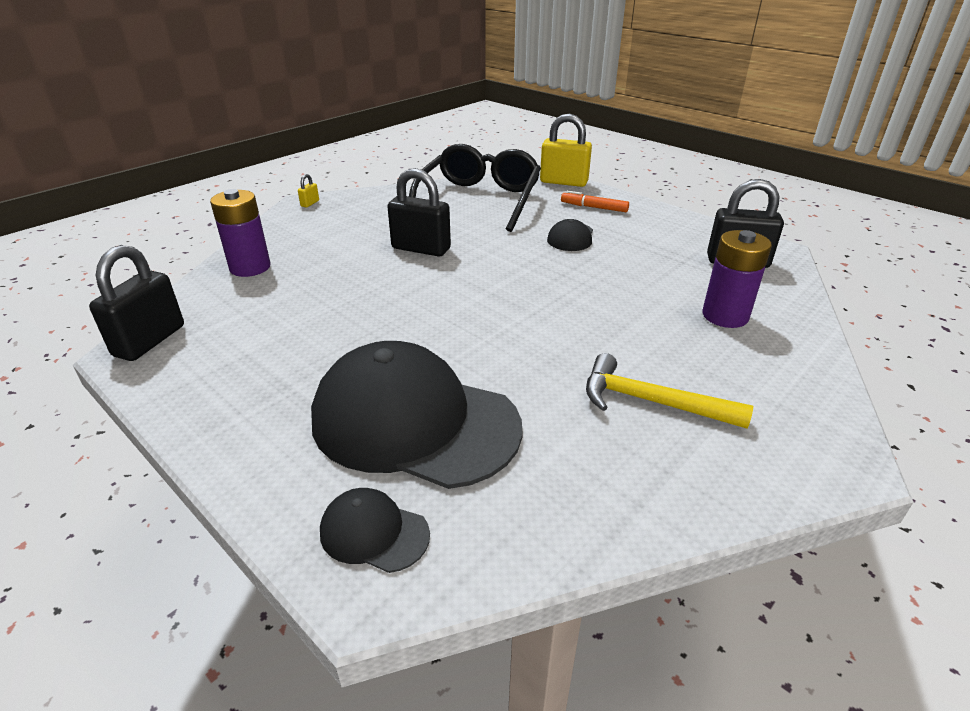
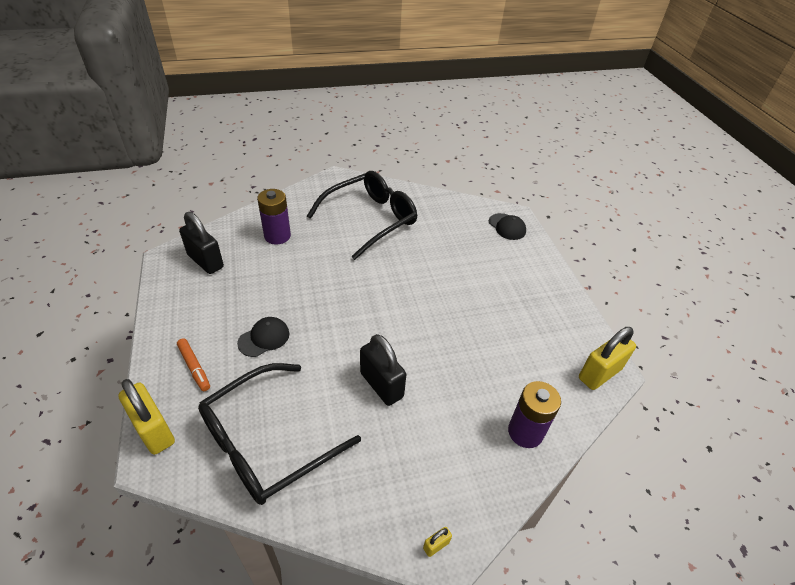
camera: 150 degrees left, 10 degrees up
black padlock [89,245,184,361] -> yellow padlock [579,327,636,390]
black cap [311,341,523,489] -> none
yellow hammer [586,353,753,429] -> black glasses [307,171,417,260]

